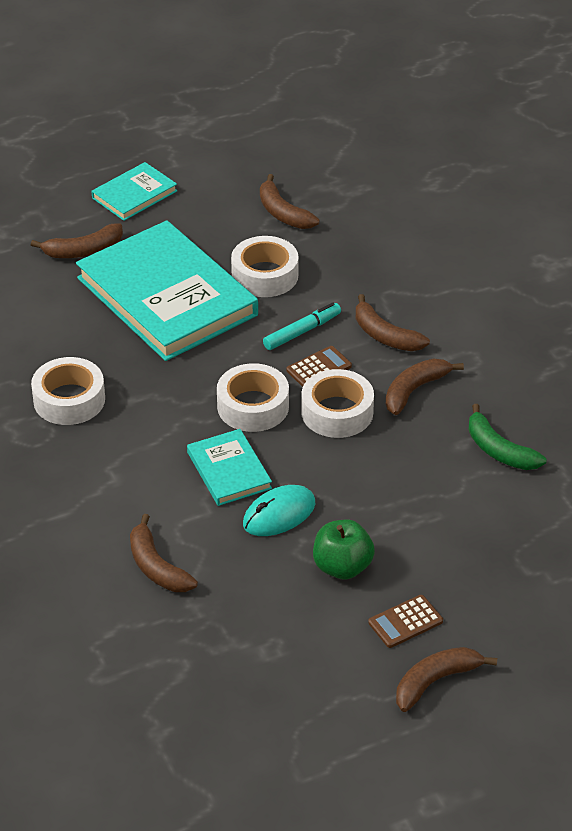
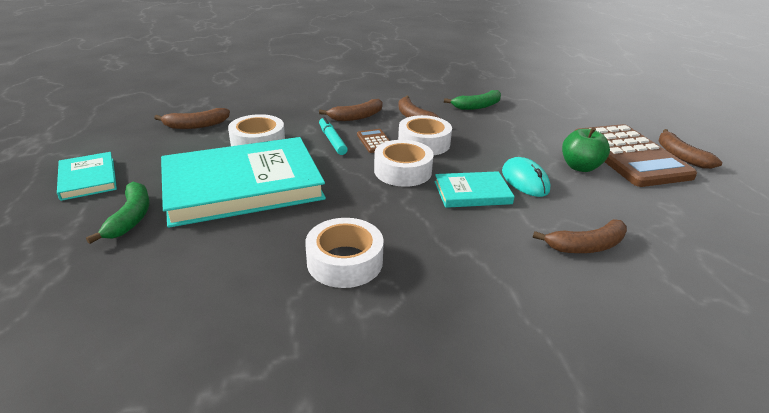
camera: 75 degrees left, 10 degrees down
brown banana [31,223,123,258] -> green banana [86,182,150,244]
brown calculator [368,595,443,648] -> brown calculator [574,124,697,187], size x2.46

